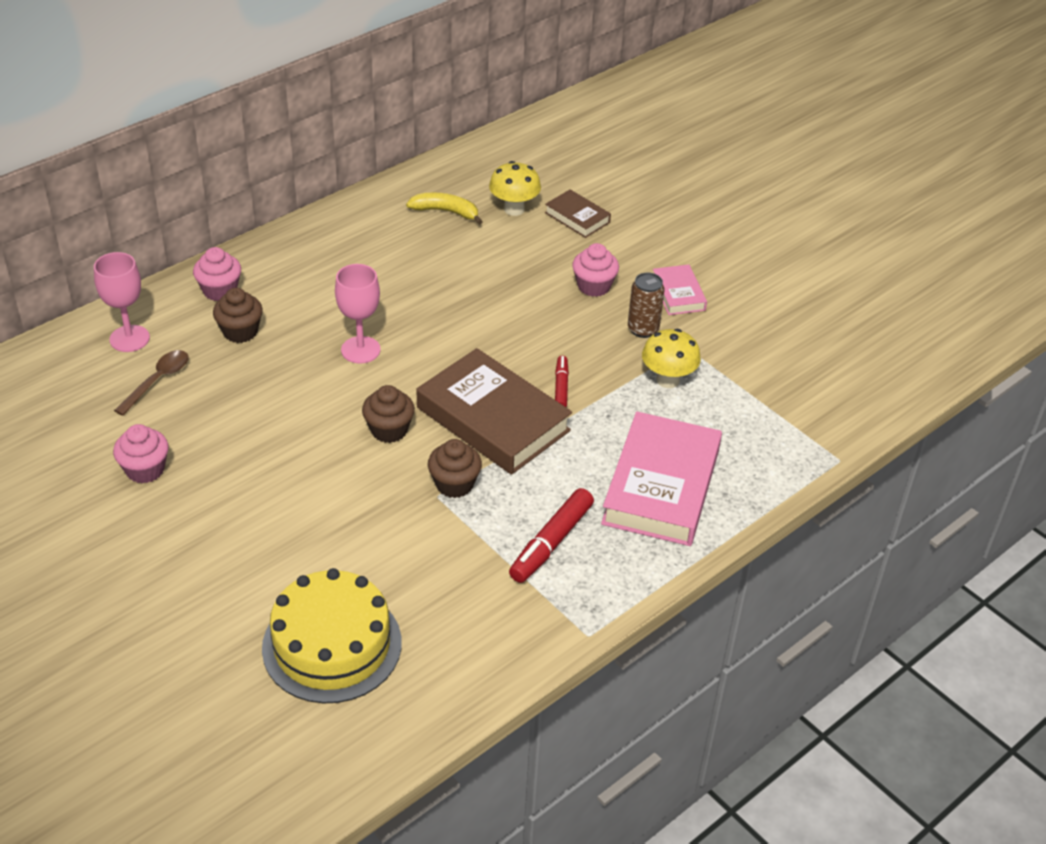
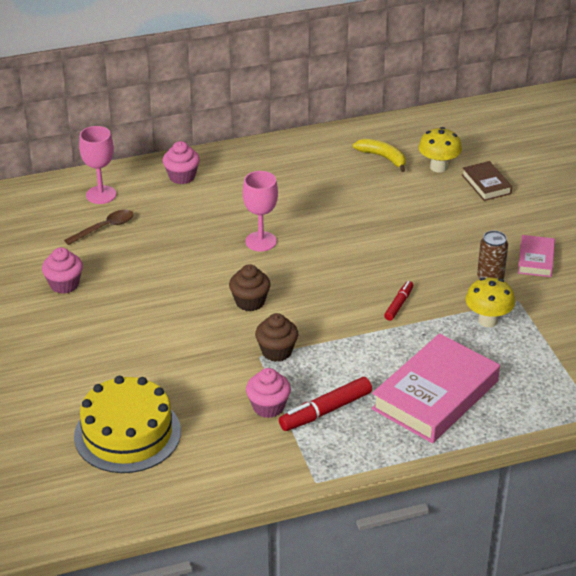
camera: 25 degrees right, 5 degrees down
brown cupcake [213,288,263,343] -> none
brown book [417,348,572,475] -> none
pink cupcake [572,243,619,297] -> pink cupcake moved to [246,368,291,418]

